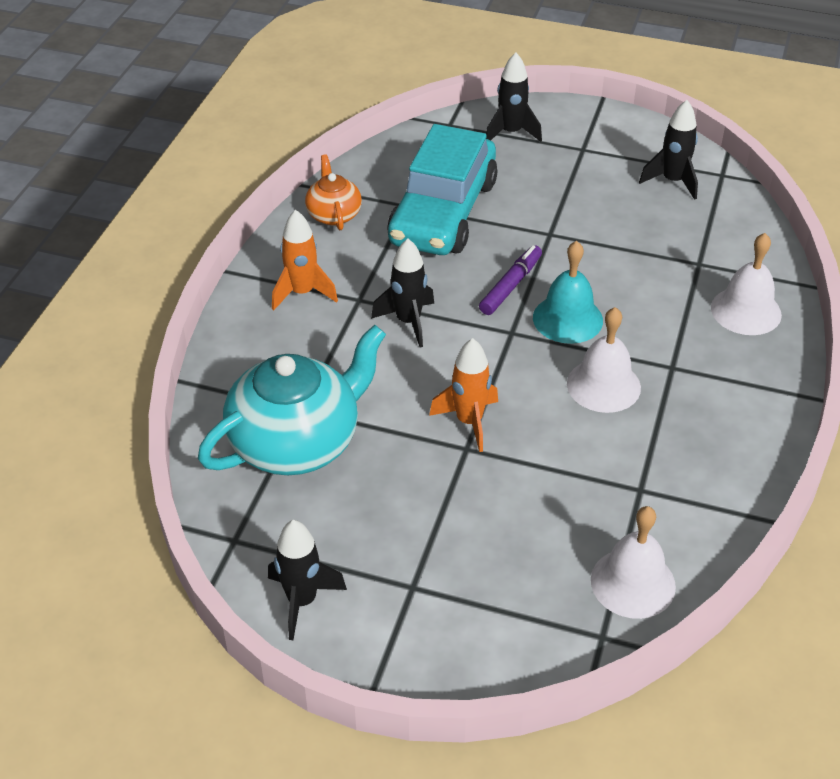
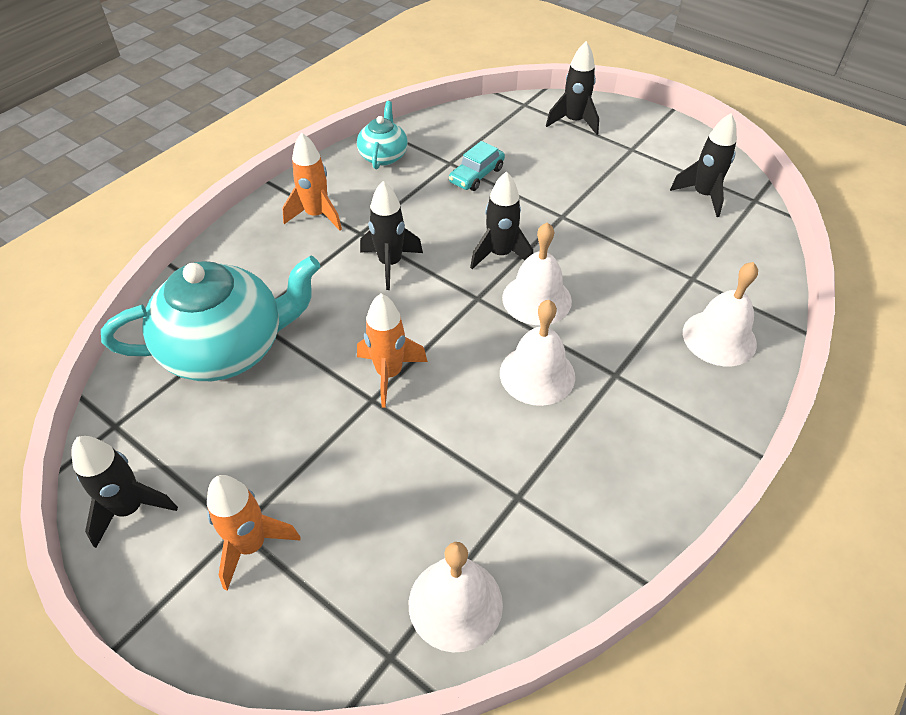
camera: 20 degrees right, 5 degrees up
orange teapot [305,154,362,230] -> turquoise teapot [357,101,408,169]
turquoise car [387,124,497,255] -> turquoise car [449,141,505,191], size x0.42
purple marker [479,245,542,315] -> black rocket [470,171,533,269]
turquoise bell [533,241,603,344] -> white bell [502,222,572,325]
none -> orange rocket [207,475,300,591]

